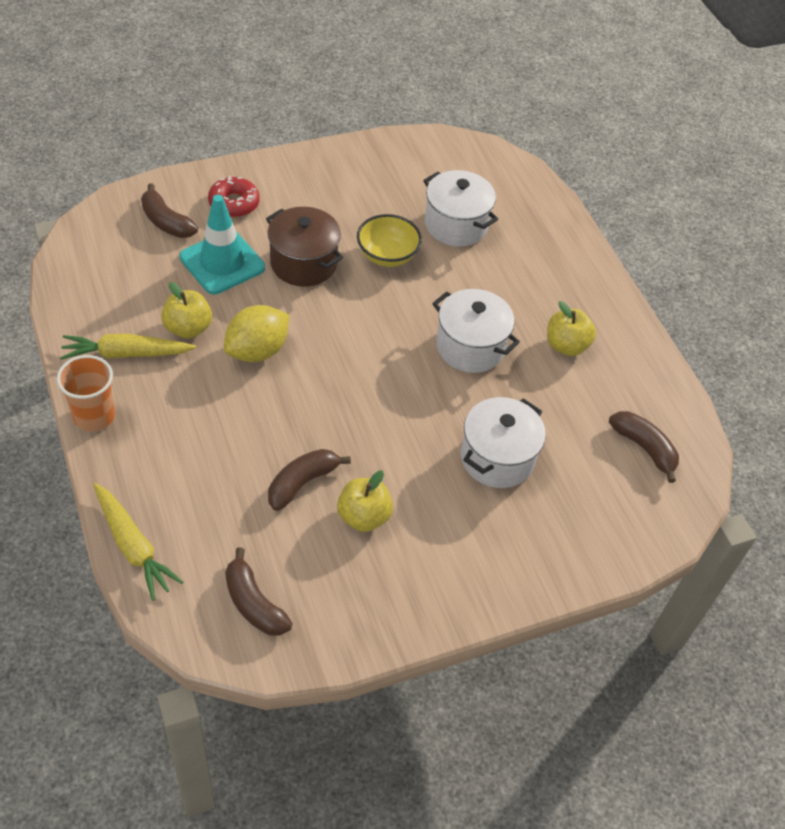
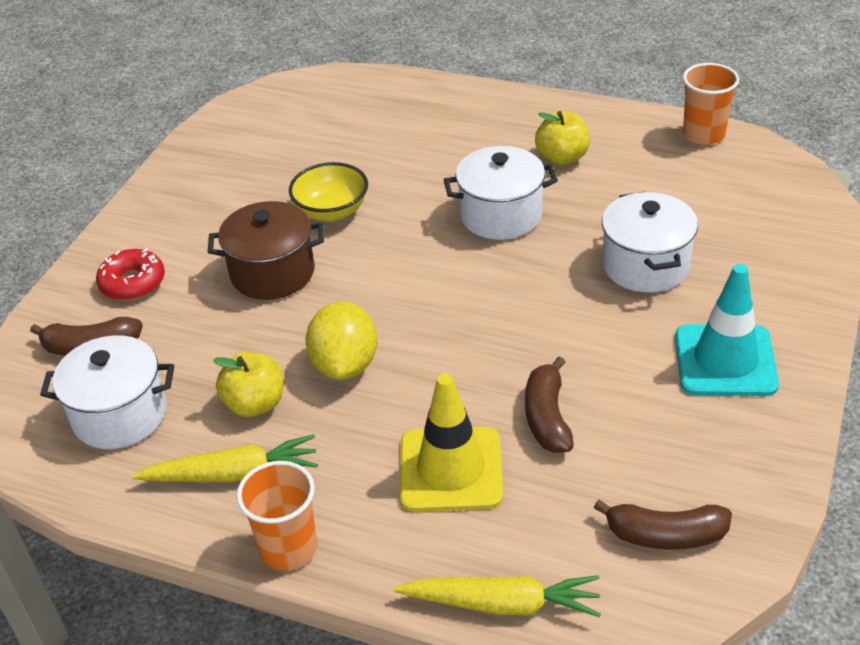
camera: 40 degrees left, 10 degrees down
yellow carrot [60,334,196,360] -> yellow carrot turned 135 degrees counterclockwise [132,434,318,482]
turquoise traffic cone [179,195,265,294] -> turquoise traffic cone moved to [675,264,779,396]
yellow apple [337,470,393,532] -> none
white pot [423,170,498,247] -> white pot moved to [40,335,174,449]
brown banana [609,411,679,483] -> none
none -> yellow traffic cone [400,374,503,512]
none -> orange cup [683,63,739,145]

